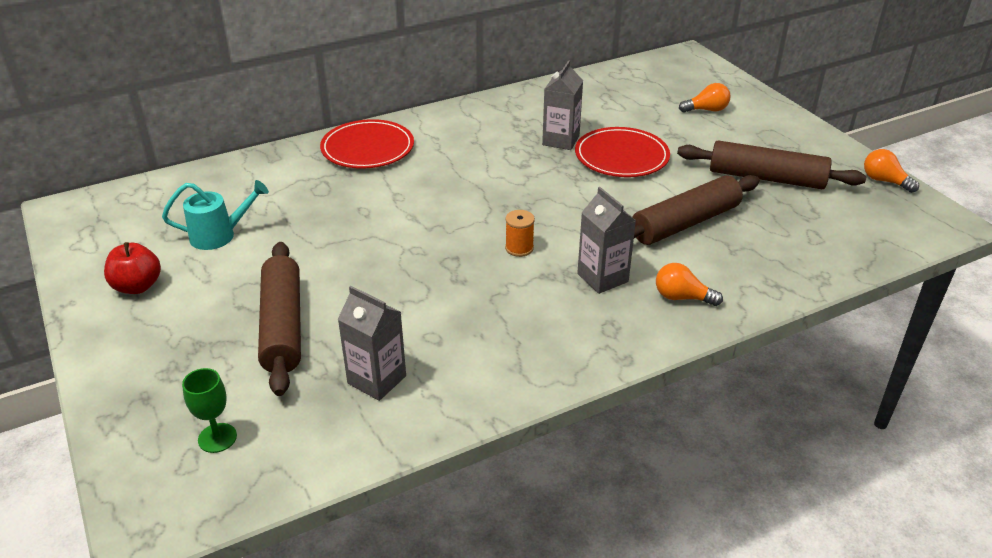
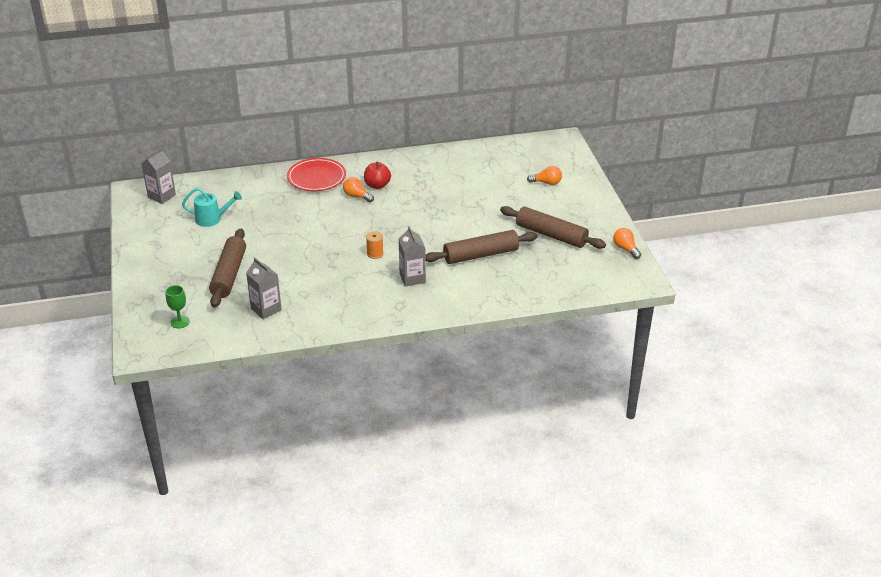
camera: 15 degrees right, 0 degrees up
red apple [104,242,161,294] -> red apple moved to [364,162,391,189]
grey carton [542,60,583,150] -> grey carton moved to [142,148,176,204]
red plate [575,127,670,177] -> none
orange light bulb [656,263,723,306] -> orange light bulb moved to [343,177,374,202]

